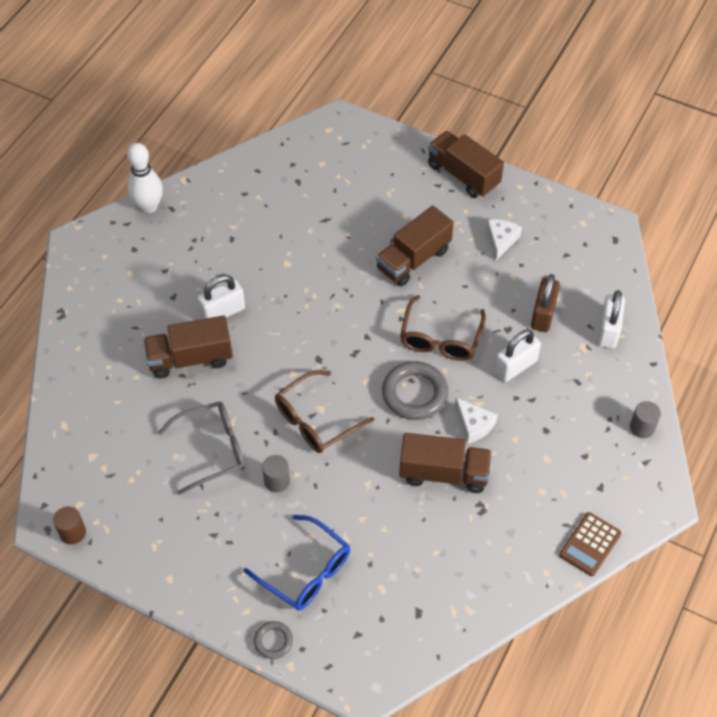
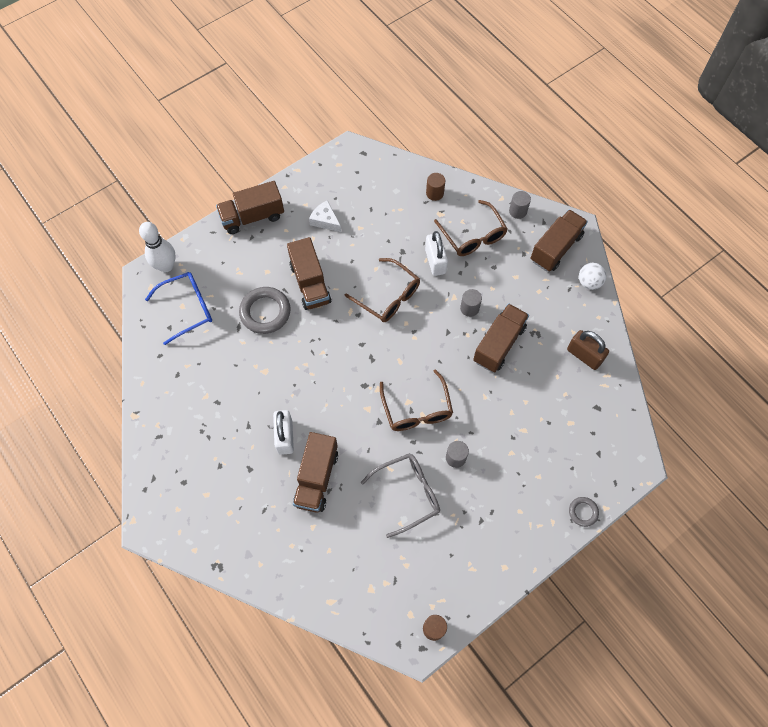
camera: 65 degrees left, 10 degrees up
white bowling pin [127,143,163,213] -> white bowling pin moved to [139,222,176,272]
grey glasses [158,401,245,495] -> grey glasses turned 60 degrees clockwise [361,453,440,538]
blue glasses [244,515,350,610] -> blue glasses moved to [145,272,212,345]
grey ring [382,361,448,420] -> grey ring moved to [239,287,291,334]
white cheese [455,398,498,444] -> grey cylinder [460,289,482,317]
brown padlock [531,274,560,332] -> brown padlock moved to [567,330,609,370]
brown calculator [559,512,621,576] -> white ball [579,263,606,290]
white padlock [598,290,625,348] -> brown cylinder [426,173,445,201]
none -> brown glasses [434,200,508,256]
none -> brown truck [530,209,588,271]

